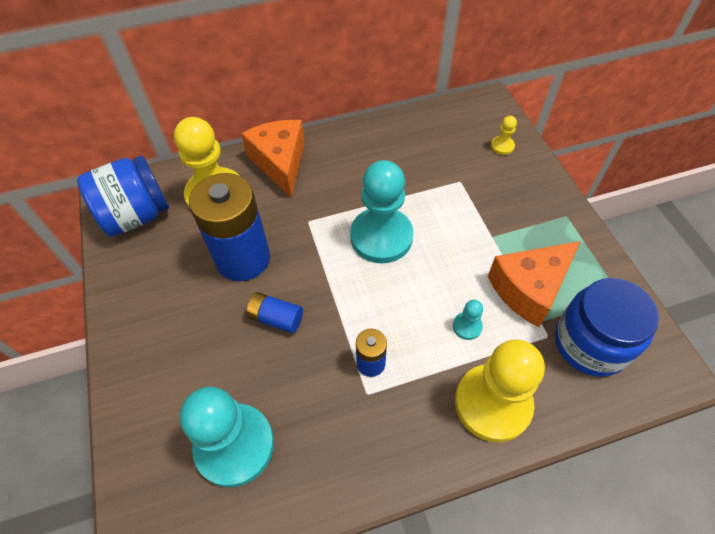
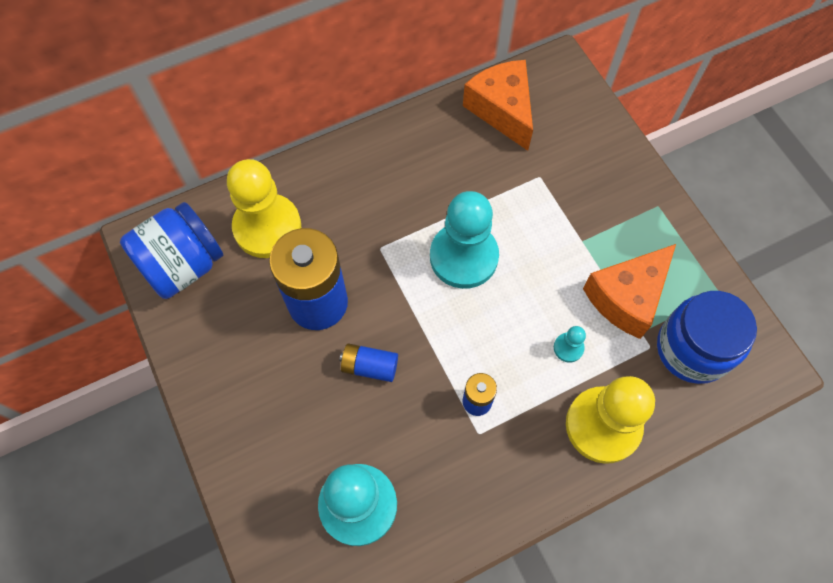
camera: 10 degrees left, 10 degrees up
orange cheese [241,120,305,198] -> orange cheese moved to [463,60,533,151]
yellow pawn [491,116,517,155] -> none

